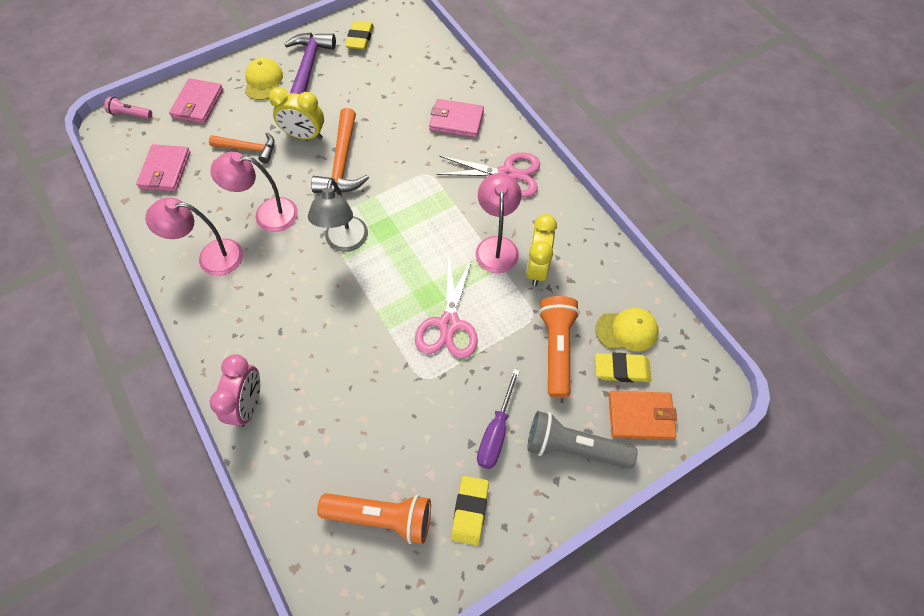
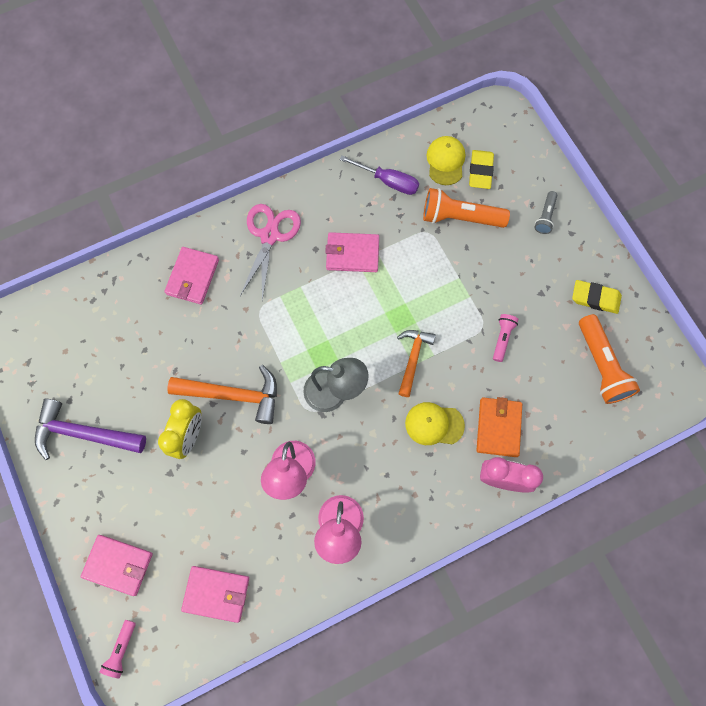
camera: 85 degrees left, 10 degrees up
orange hammer [209,132,274,164] -> orange hammer moved to [397,330,436,397]
yellow cap [245,58,283,100] -> yellow cap moved to [405,402,465,445]
orange flashlight [317,493,431,544] -> orange flashlight turned 150 degrees clockwise [579,314,640,404]
yellow eraser [345,21,373,50] -> none
pink scissors [415,258,478,359] -> none
pink lamp [475,173,522,273] -> pink wallet [325,232,379,272]
purple screwdriver [477,369,520,469] -> purple screwdriver moved to [339,155,419,195]
yellow clock [526,214,557,286] -> none
grey flashlight [527,411,638,469] -> grey flashlight [534,191,557,234], size x0.53
orange wallet [609,391,677,440] -> orange wallet moved to [476,397,522,457]
none -> pink flashlight [493,314,519,362]

